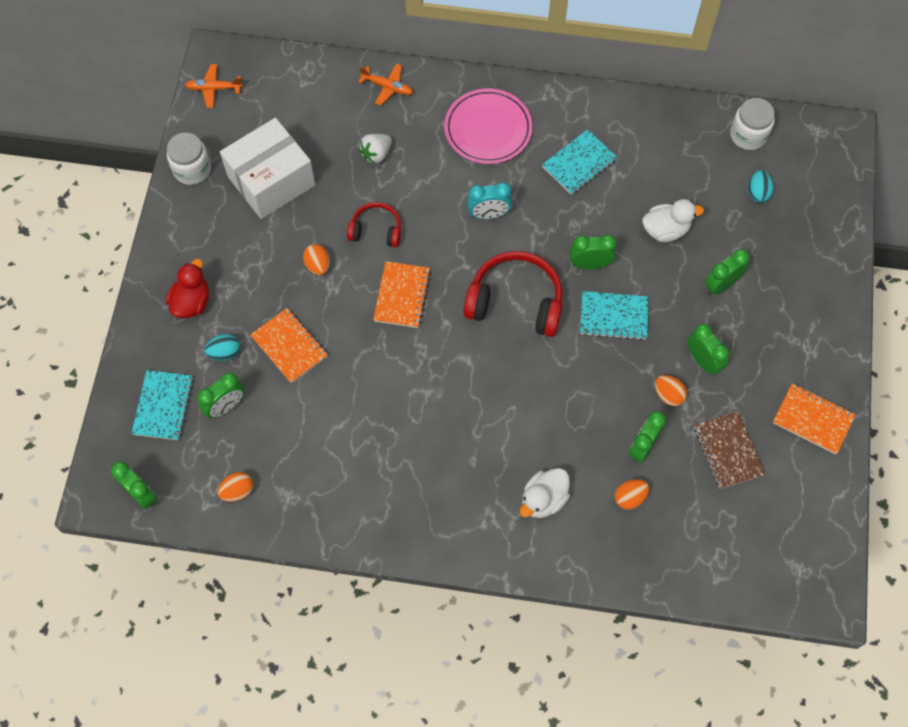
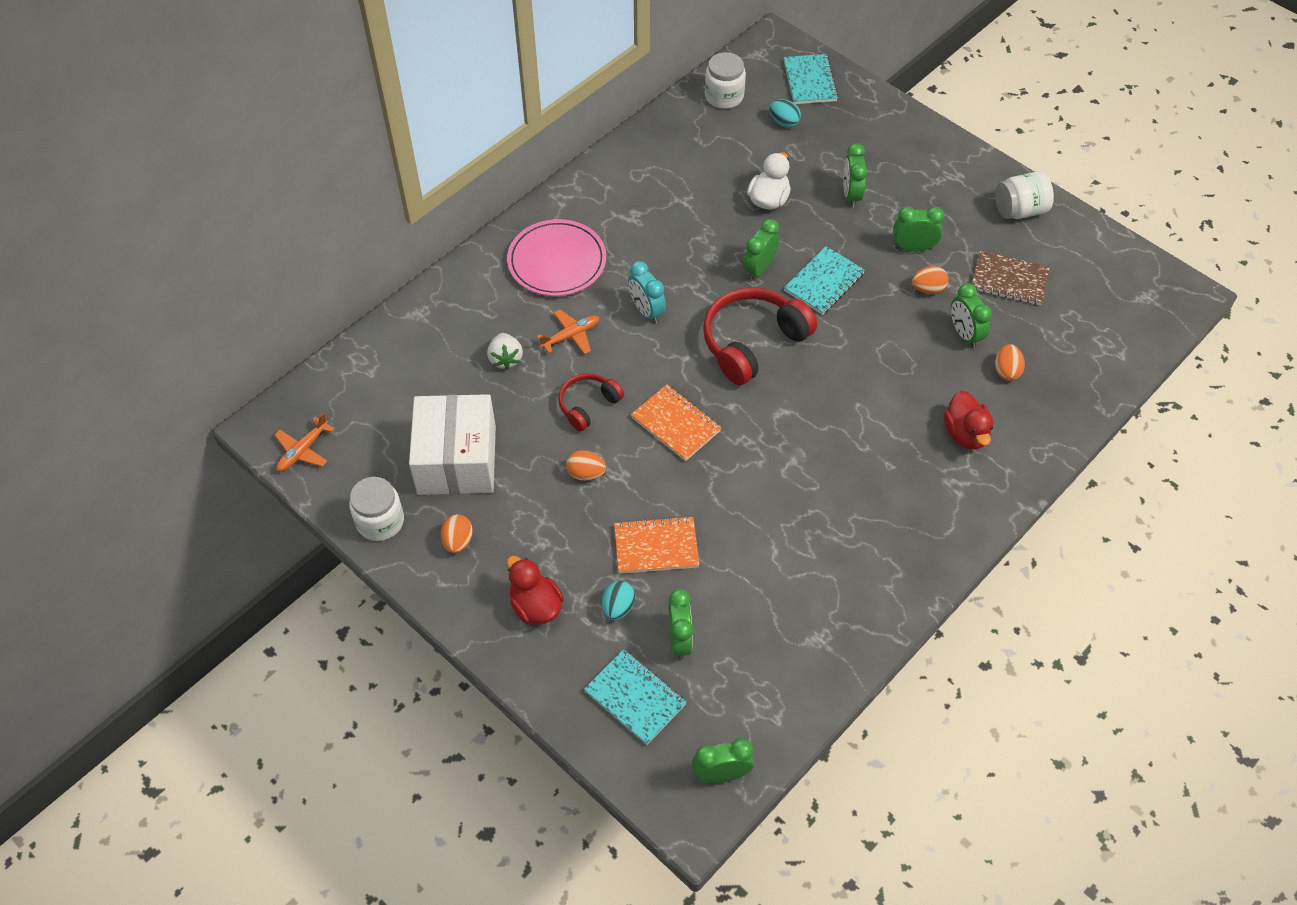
camera: 55 degrees left, 10 degrees down
orange egg [217,472,253,502] -> orange egg moved to [441,514,473,553]
orange plane [358,64,413,106] -> orange plane moved to [537,309,600,354]
turquoise clock [467,182,512,219] -> turquoise clock turned 120 degrees clockwise [628,261,666,324]
white duck [520,468,570,518] -> red duck [944,391,993,450]
turquoise notebook [542,129,617,195] -> turquoise notebook moved to [784,54,839,104]
orange notebook [773,383,856,455] -> white jar [995,171,1054,219]

